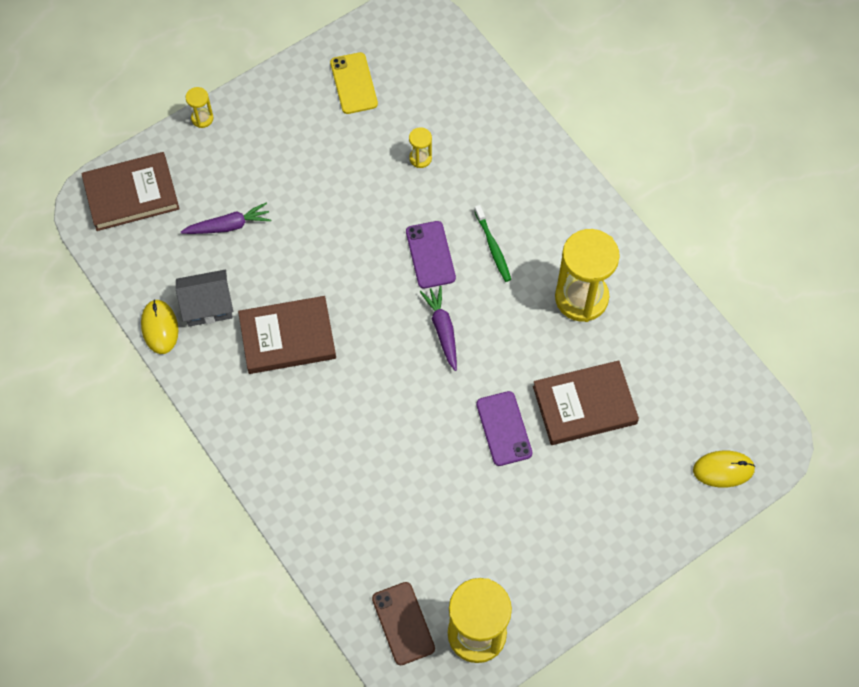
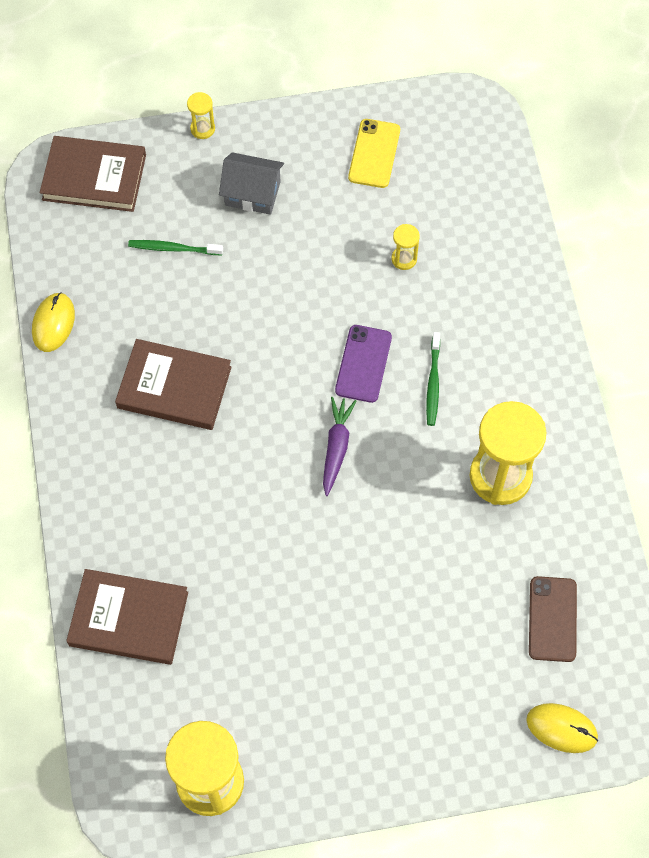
camera: 25 degrees right, 0 degrees up
grey house [176,270,233,327] -> grey house moved to [219,152,284,215]
purple carrot [181,203,271,234] -> green toothbrush [128,240,223,255]
brown phone [372,582,435,665] -> brown phone moved to [529,576,577,662]
purple phone [476,391,532,466] -> none
brown book [533,360,639,445] -> brown book moved to [66,569,188,665]

